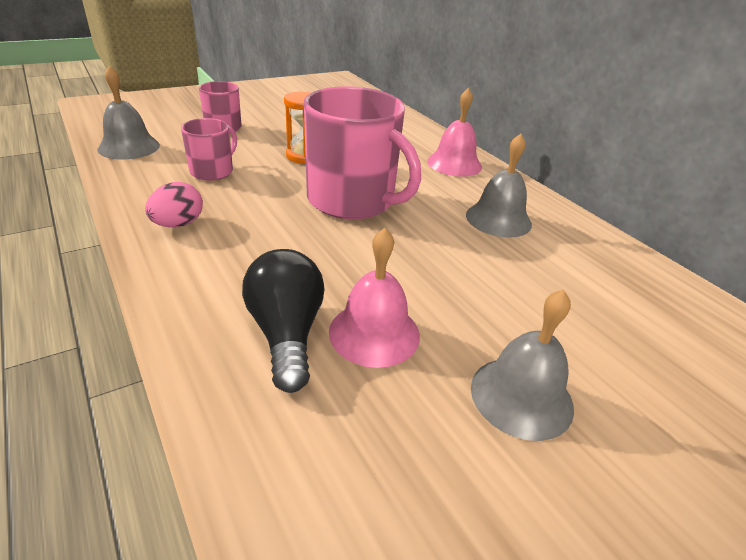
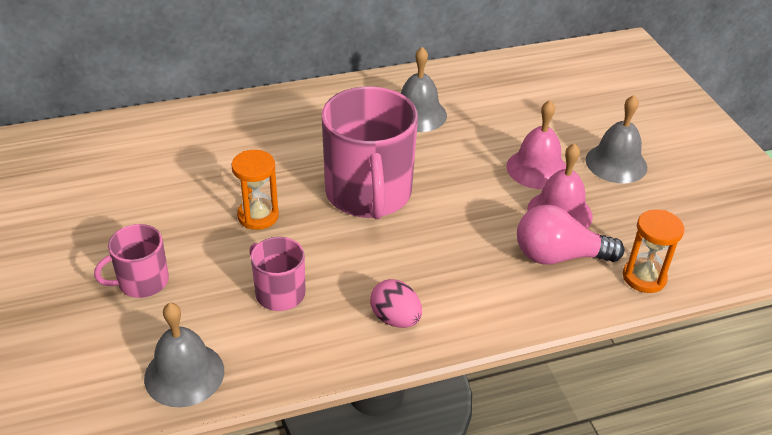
camera: 75 degrees left, 5 degrees up
black light bulb [242,249,325,393] -> pink light bulb [517,205,624,265]
pink mug [304,86,421,219] -> pink mug turned 120 degrees clockwise [322,86,418,219]
pink bell [427,88,482,177] -> pink bell moved to [506,100,566,189]
none -> orange hourglass [623,209,684,293]

